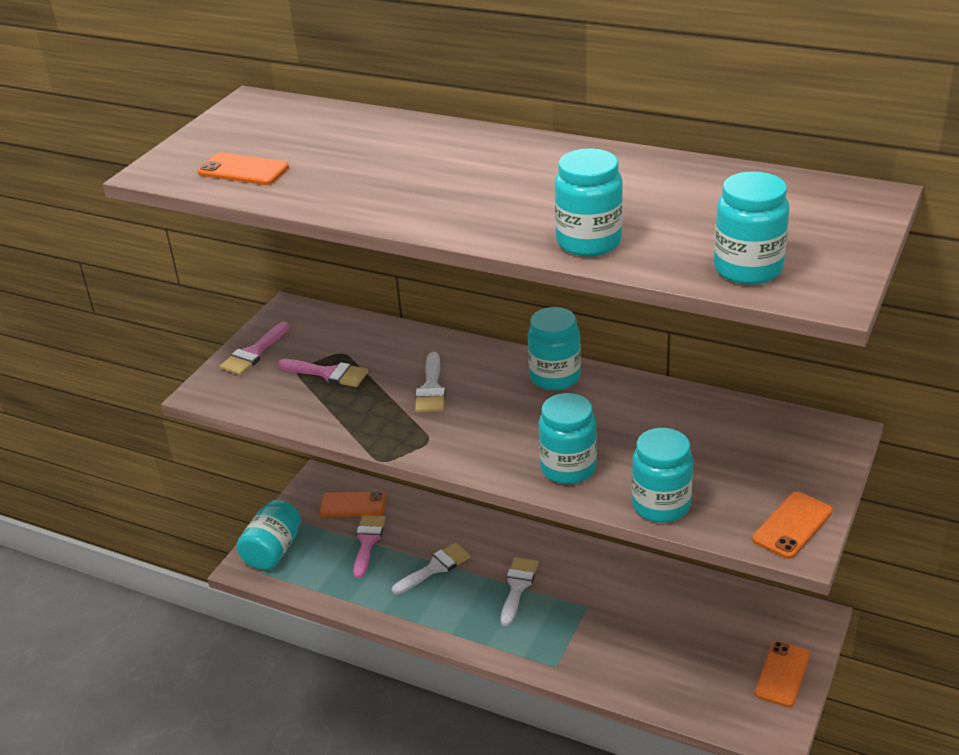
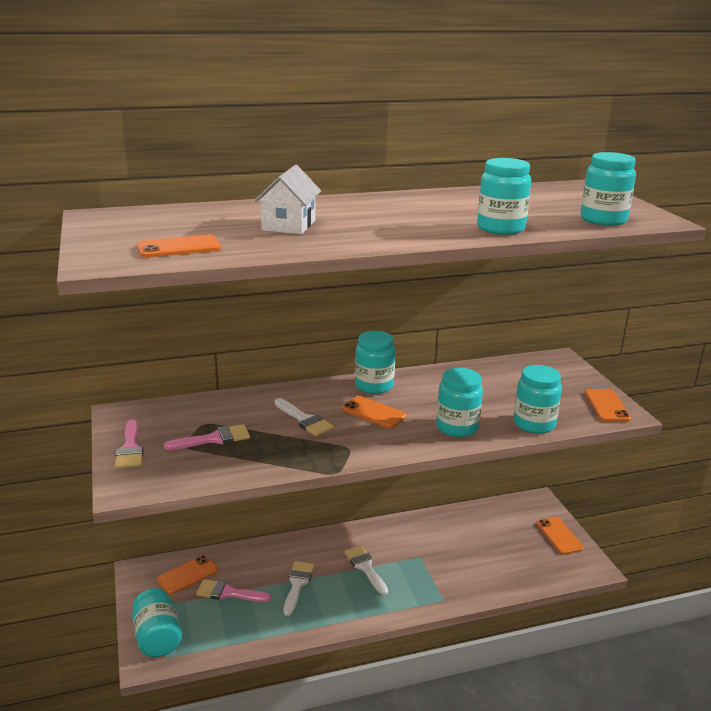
camera: 45 degrees left, 10 degrees down
pink brush [353,515,386,578] -> pink brush turned 45 degrees counterclockwise [196,579,271,602]
none -> white house [254,165,321,234]
none -> orange phone [342,396,407,428]

